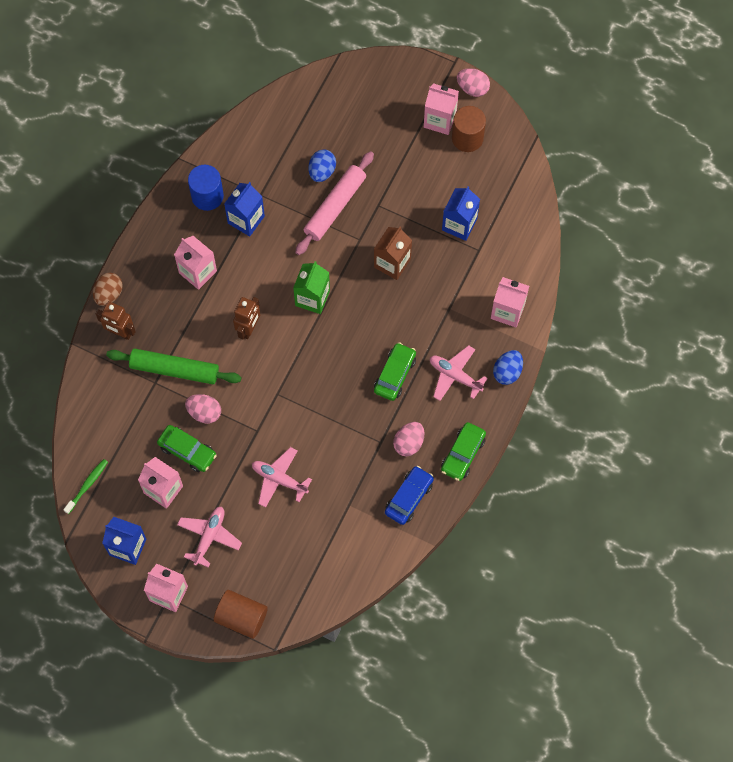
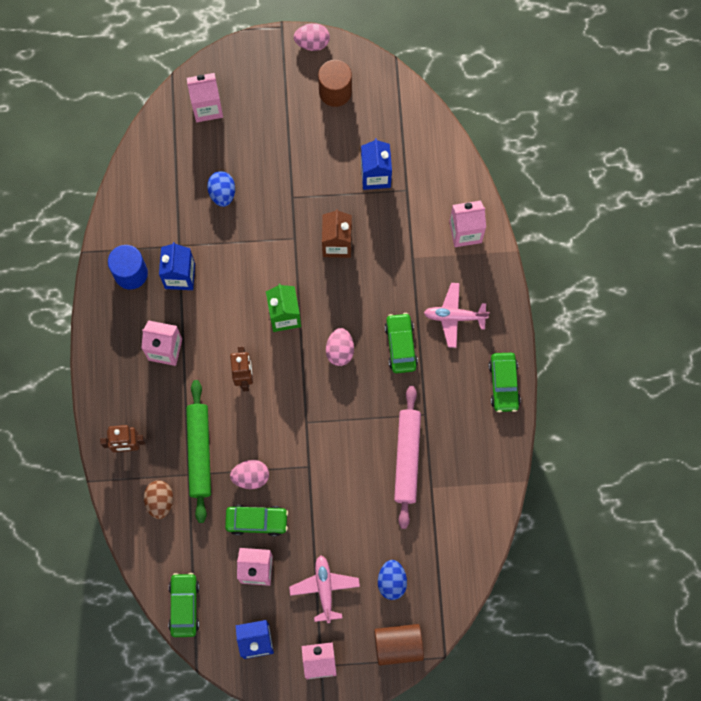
camera: 30 degrees left, 5 degrees up
green toothbrush [63,459,108,514] -> green car [168,573,199,637]
brown egg [93,273,123,306] -> brown egg moved to [144,480,173,519]
green rolling pin [106,349,242,384] -> green rolling pin turned 75 degrees counterclockwise [186,380,211,523]
pink plane [252,447,312,508] -> none
pink rolling pin [295,151,374,255] -> pink rolling pin moved to [394,386,421,529]
blue car [385,466,434,525] -> none
pink egg [393,422,424,456] -> pink egg moved to [326,328,354,366]
pink carton [424,83,459,135] -> pink carton moved to [187,73,223,122]
blue egg [493,350,523,385] -> blue egg moved to [378,560,407,600]

